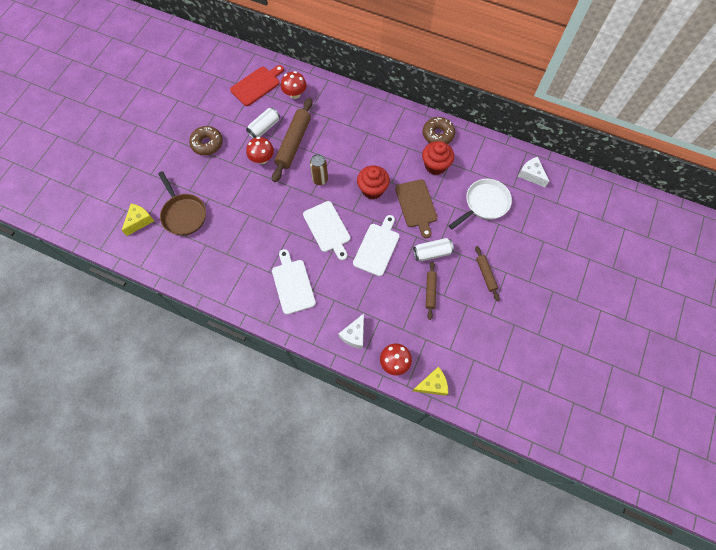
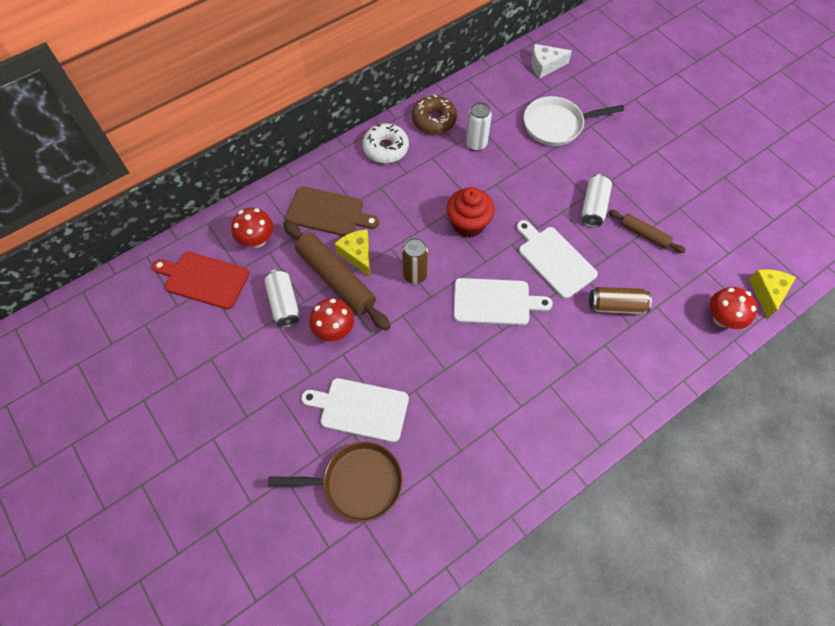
camera: 60 degrees left, 5 degrees down
yellow cheese [121,204,154,236] -> yellow cheese moved to [334,229,370,277]
brown donut [189,126,223,155] -> none
red cutting board [230,65,284,106] -> red cutting board turned 60 degrees counterclockwise [152,252,249,309]
white cutting board [272,249,316,314] -> white cutting board moved to [301,378,409,442]
white cheese [338,314,364,349] -> none
brown cutting board [395,179,437,238] -> brown cutting board moved to [286,186,379,236]
red cupcake [422,141,454,175] -> white can [466,102,492,151]
white pan [449,179,512,229] -> white pan turned 90 degrees counterclockwise [524,96,624,146]
brown rolling pin [475,246,500,301] -> none
none -> white donut [362,123,409,163]
none -> brown can [589,287,652,314]

